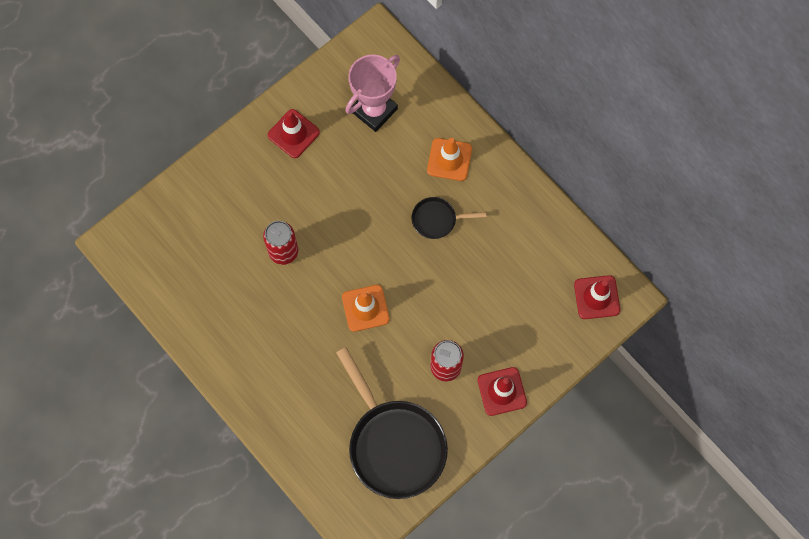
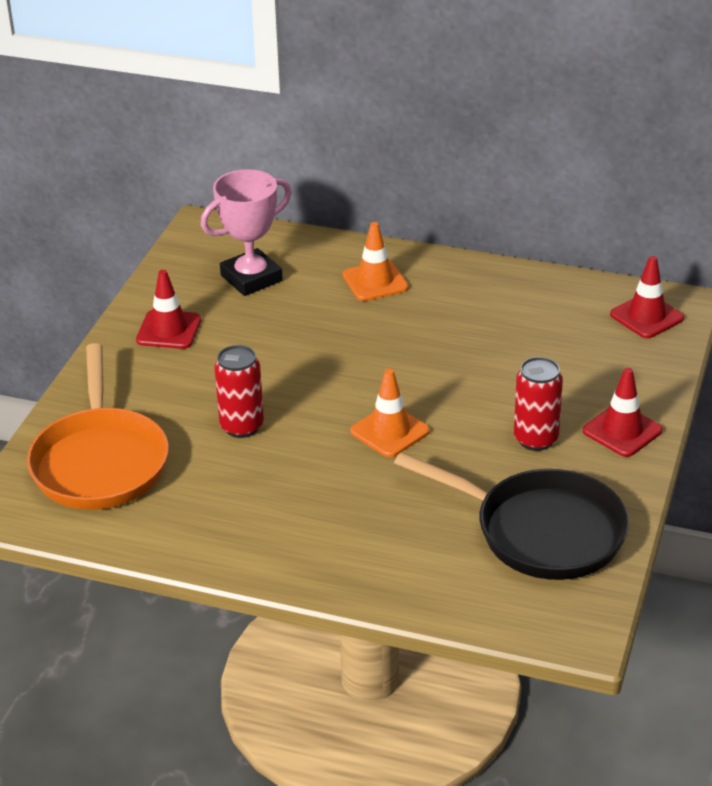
camera: 30 degrees left, 35 degrees down
pink trophy [346,55,400,132] -> pink trophy turned 45 degrees clockwise [201,169,292,296]
black pan [412,197,487,239] -> none
none -> orange pan [27,343,169,510]

